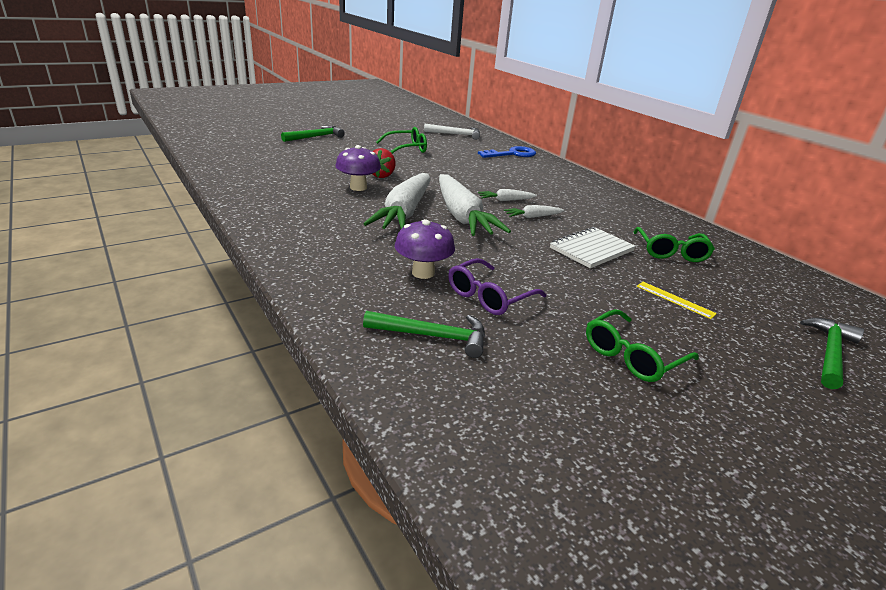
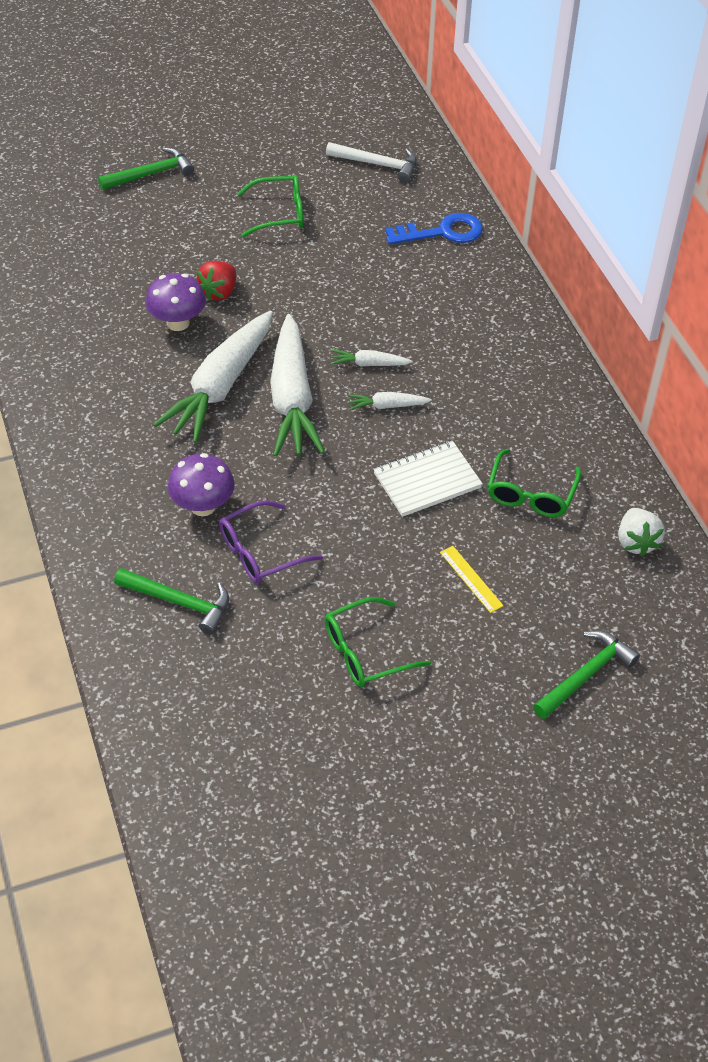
camera: 15 degrees right, 20 degrees up
none -> white strawberry [618,508,665,556]

